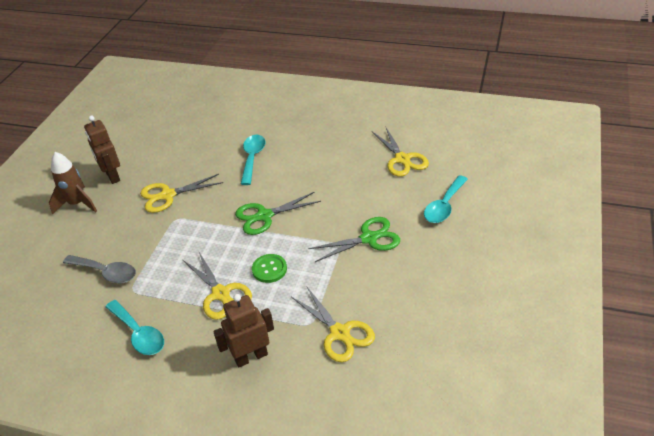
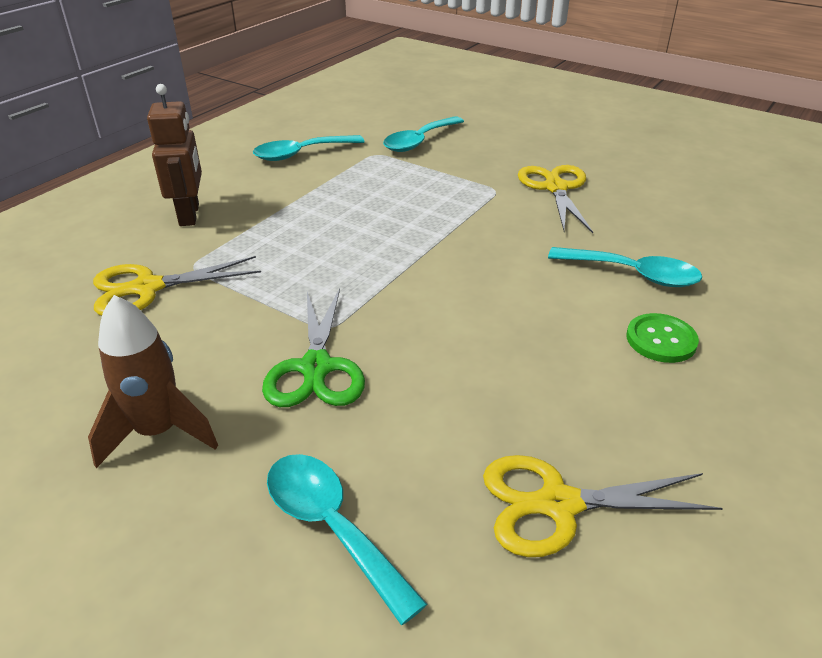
camera: 105 degrees right, 5 degrees down
brown rocket [49,152,97,215] -> brown rocket moved to [88,295,218,468]
grey spoon [63,255,136,283] -> turquoise spoon [383,116,464,152]
brown robot [84,115,120,184] -> none
yellow scissors [183,252,252,320] -> none
green scissors [235,192,321,235] -> none
green button [252,254,287,283] -> green button moved to [626,313,699,363]

